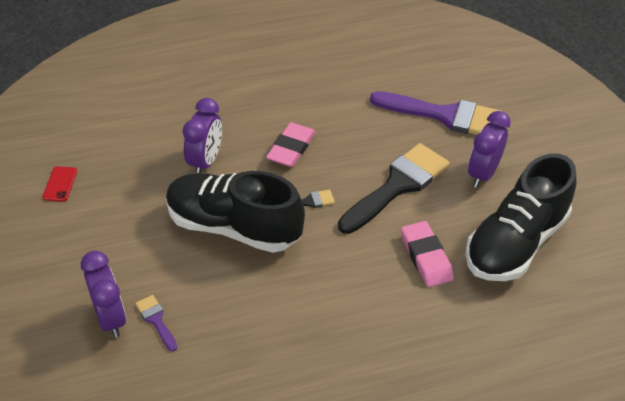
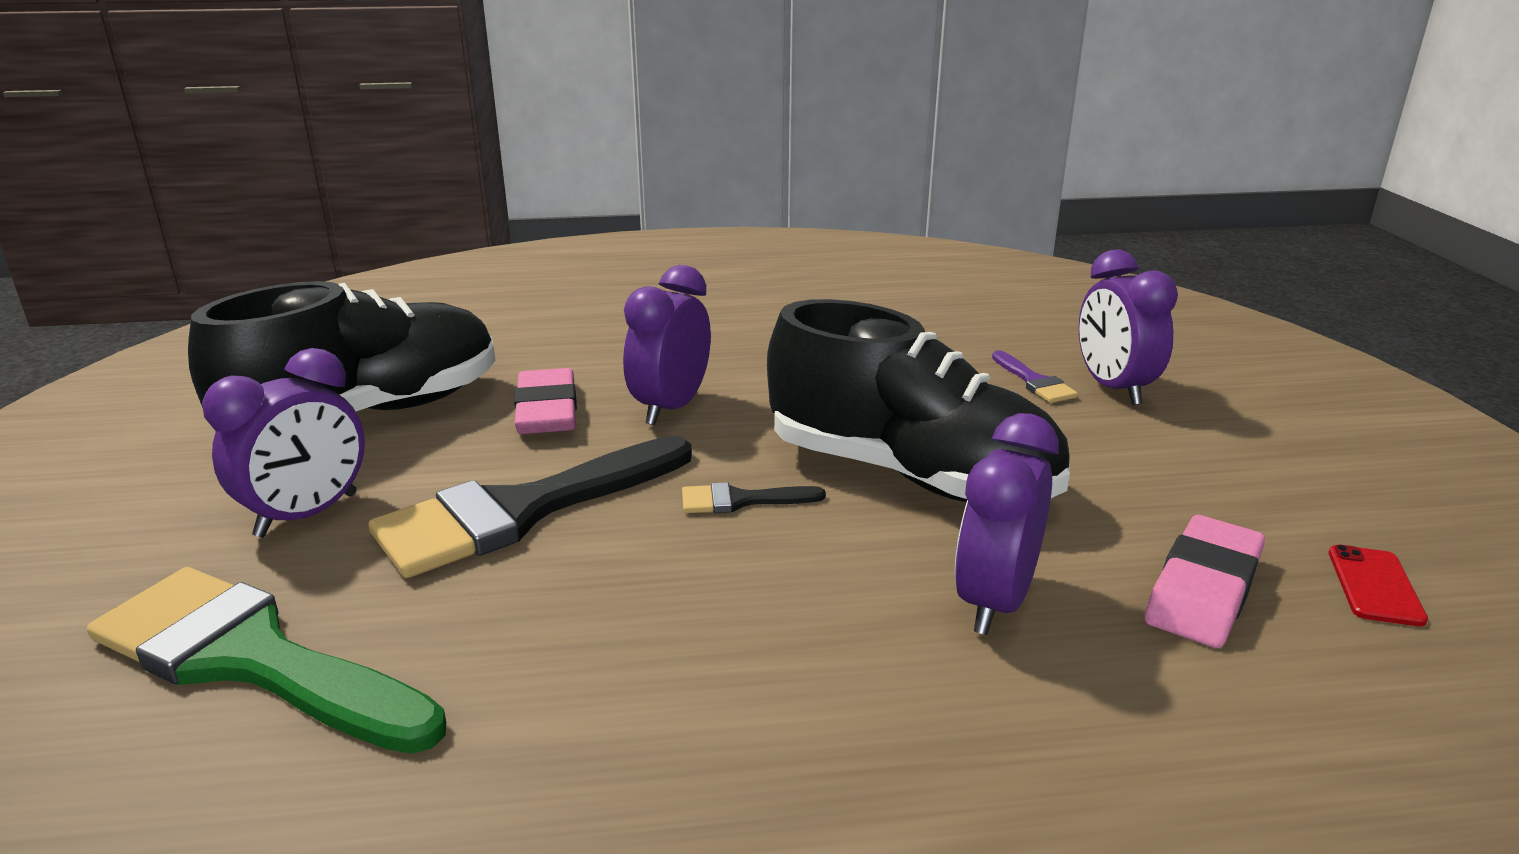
camera: 170 degrees left, 20 degrees down
pink eraser [266,122,316,167] -> pink eraser moved to [1144,515,1265,648]
purple brush [370,91,501,135] -> green brush [87,567,446,754]
none -> purple clock [623,265,711,425]

